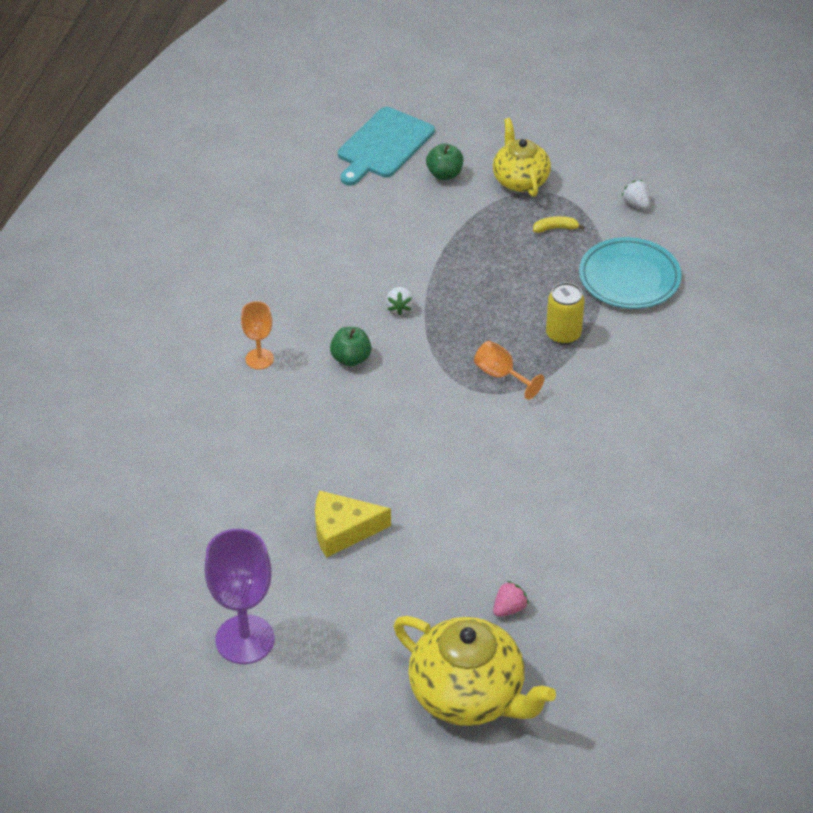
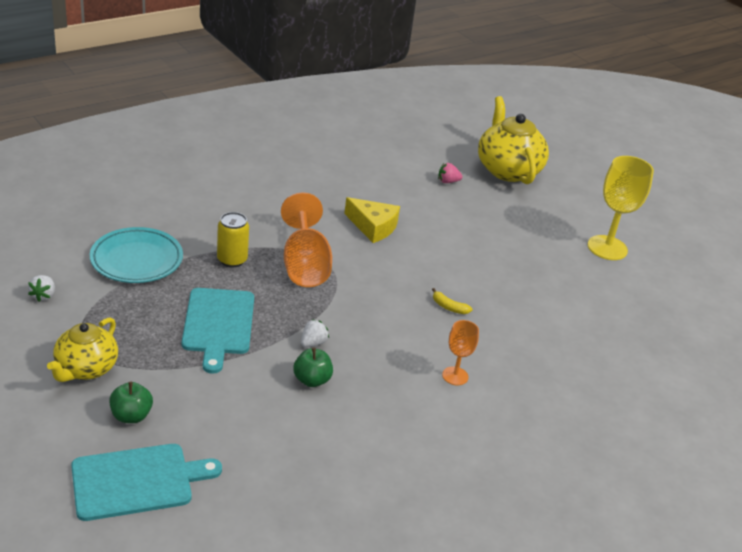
camera: 145 degrees left, 10 degrees down
purple goblet [204,529,275,664] -> yellow goblet [587,156,654,260]
yellow cheese [315,490,391,558] -> yellow cheese moved to [344,197,400,243]
green apple [330,327,371,367] -> green apple moved to [293,348,333,387]
orange goblet [474,341,544,400] -> orange goblet [281,193,332,287], size x1.84
yellow banana [533,216,585,233] -> yellow banana moved to [432,288,472,314]
none -> turquoise cutting board [182,288,254,374]

